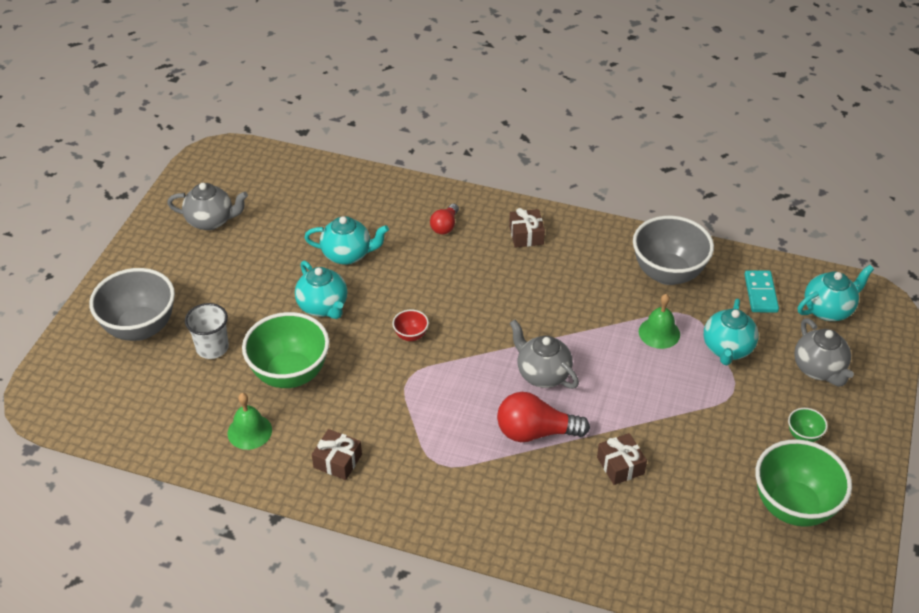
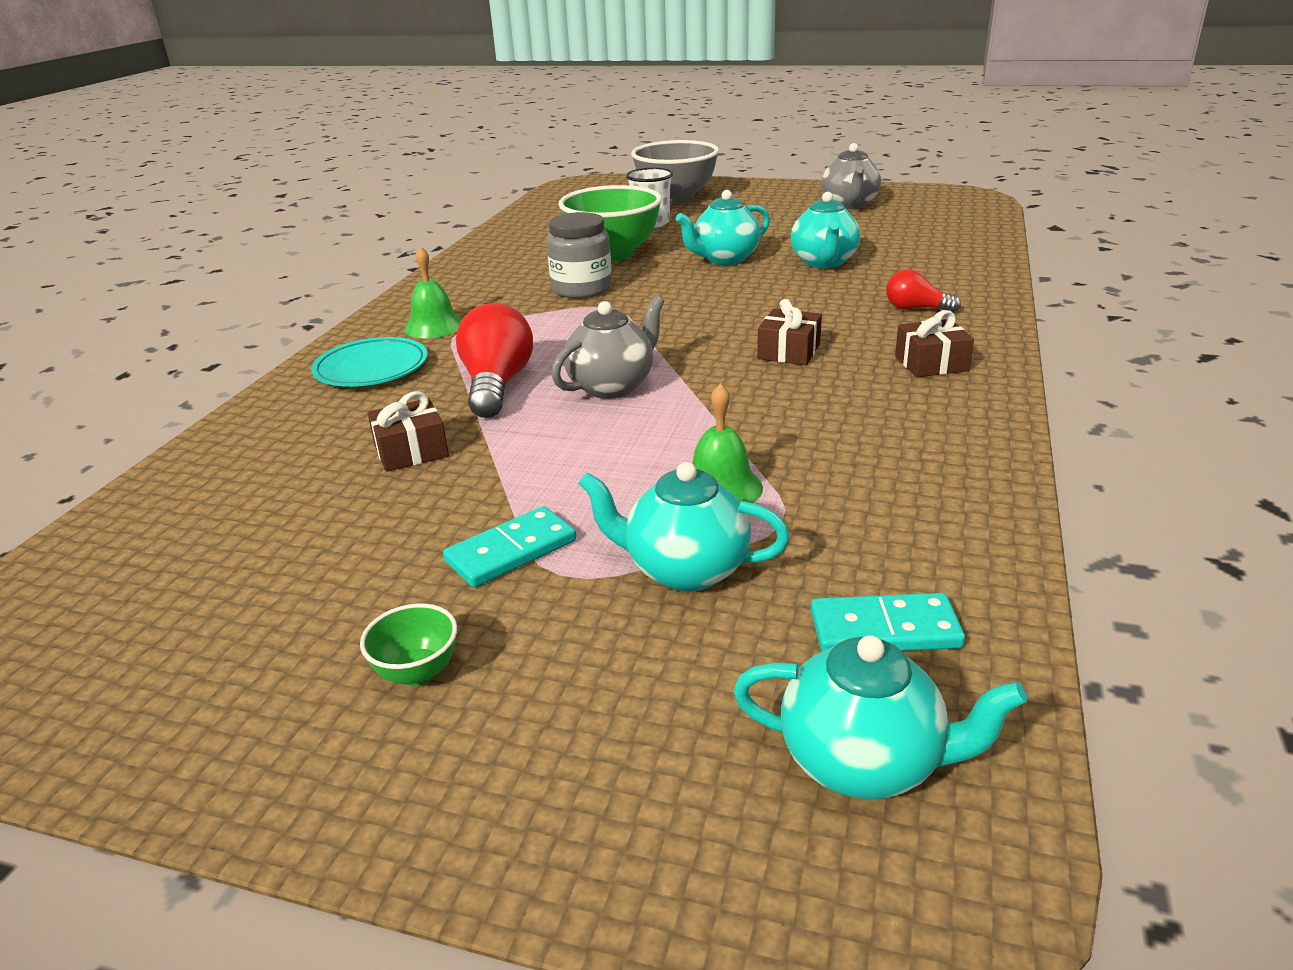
camera: 90 degrees right, 15 degrees down
green bell [228,393,272,450] -> green bell moved to [404,246,462,338]
brown gift [312,429,362,480] -> brown gift moved to [757,299,822,365]
red bowl [392,310,429,341] -> none
grey bowl [633,216,714,285] -> none
green bowl [755,439,852,527] -> none
grey teapot [794,318,854,387] -> none
turquoise teapot [798,265,874,321] -> turquoise teapot turned 45 degrees counterclockwise [733,635,1027,799]
none -> turquoise plate [311,337,428,387]
none -> turquoise domino [443,506,576,588]
none -> grey jar [546,212,612,298]

